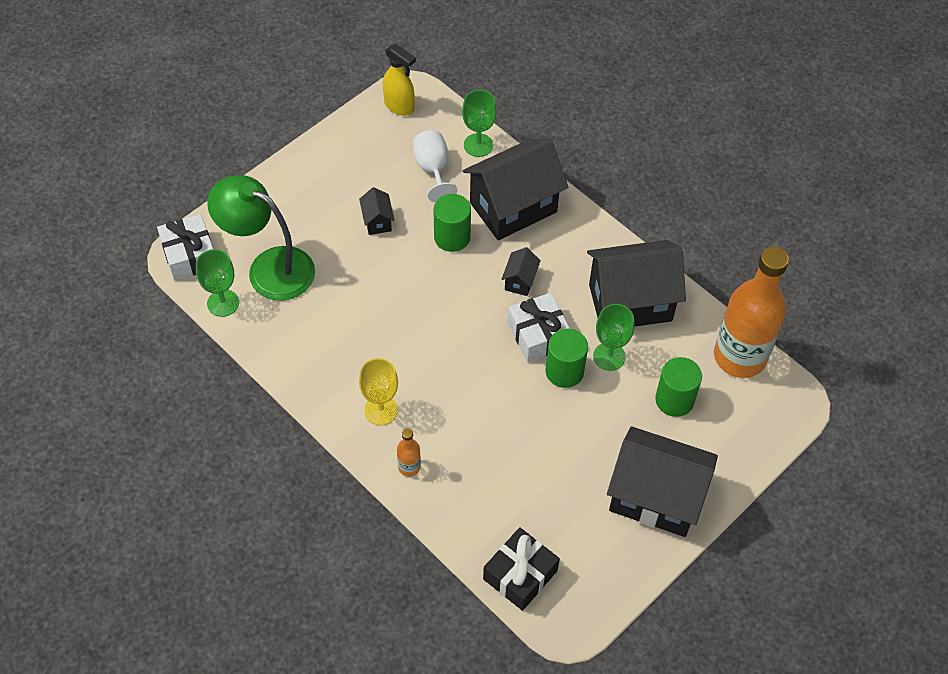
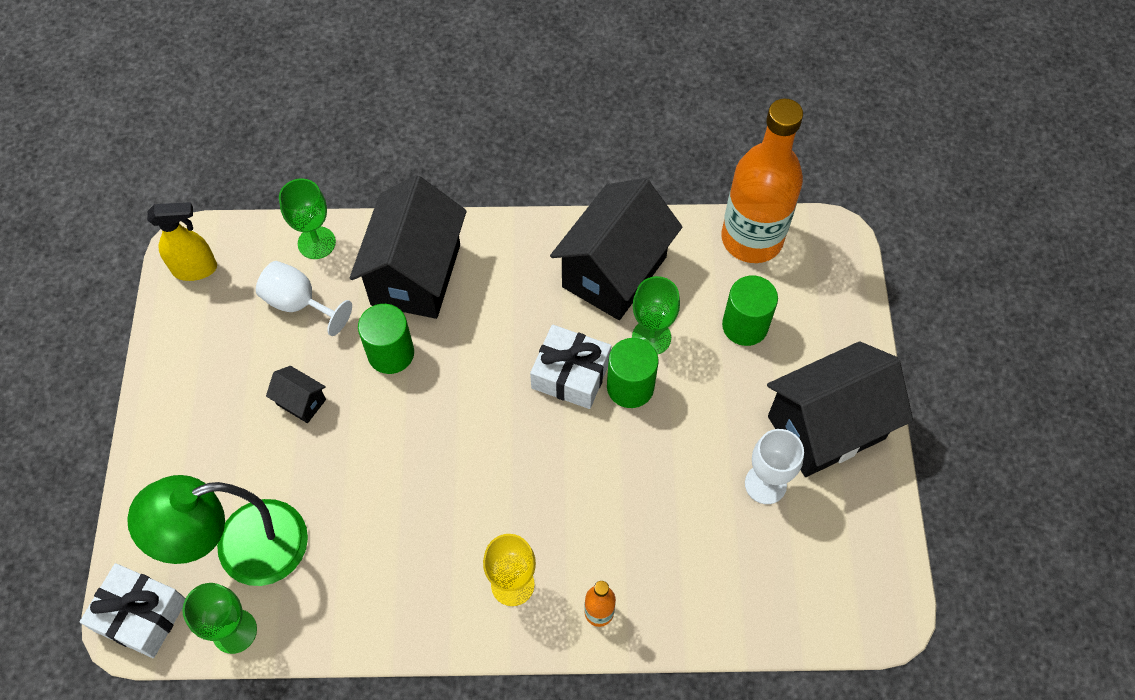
camera: 45 degrees left, 5 degrees up
black gift [483,527,560,611] -> none
black house [502,247,541,296] -> none
none -> white goblet [745,429,804,504]

